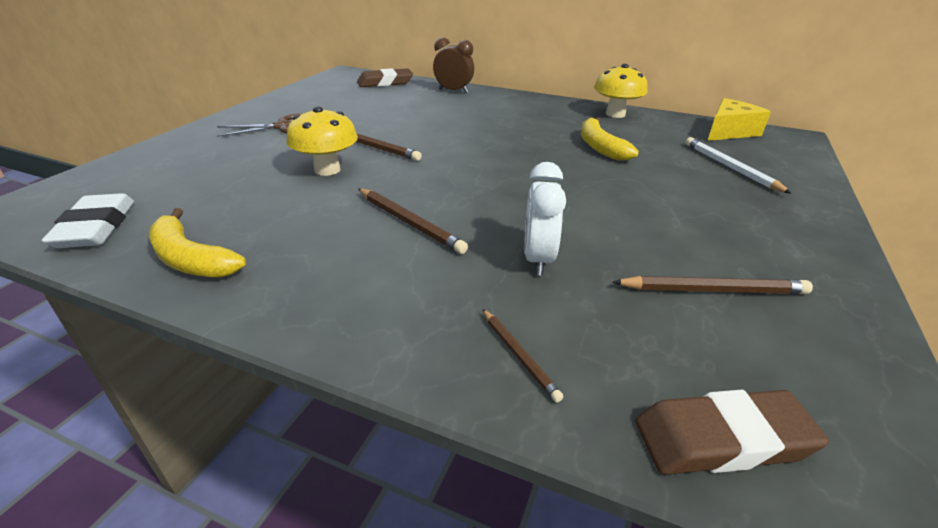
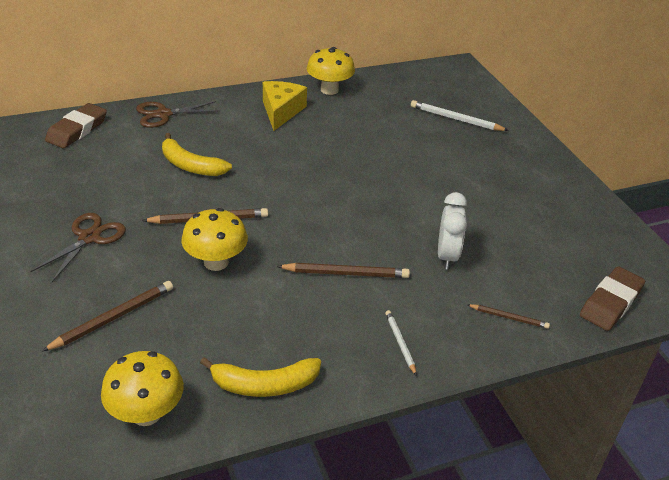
camera: 45 degrees left, 5 degrees up
white eraser [41,193,134,248] -> yellow mushroom [101,351,184,426]
brown clock [433,37,474,93] -> brown scissors [136,101,221,128]
white clock [524,162,566,275] -> white clock turned 135 degrees counterclockwise [438,192,467,269]
yellow banana [581,117,639,161] -> yellow banana moved to [162,133,232,176]
brown pencil [612,276,813,294] -> brown pencil moved to [42,281,173,351]
yellow cheese [708,98,771,141] -> yellow cheese moved to [263,81,307,131]
none -> white pencil [385,310,417,376]

